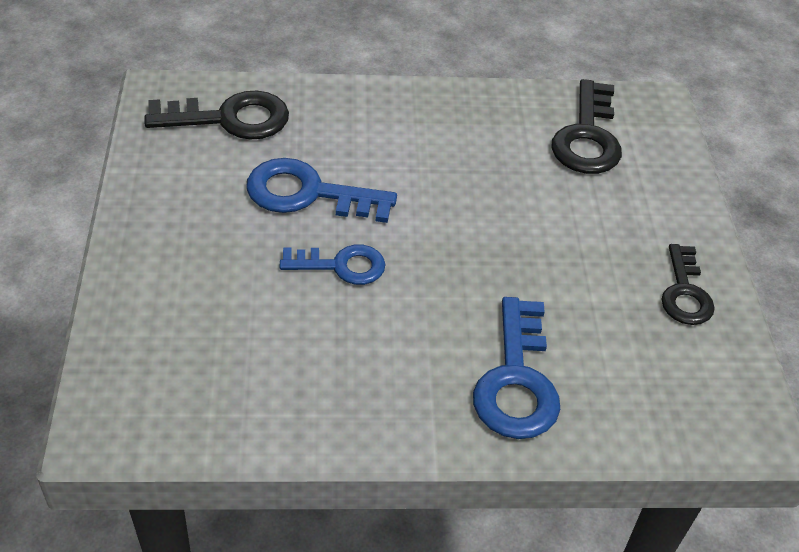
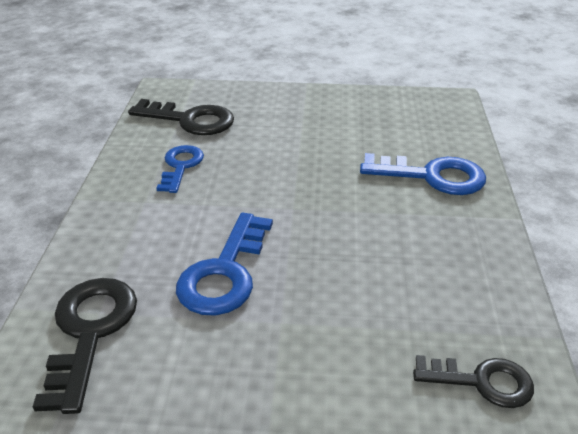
camera: 80 degrees left, 10 degrees down
blue key [280,245,385,285] -> blue key moved to [157,145,204,193]
black key [661,244,715,325] -> black key moved to [413,355,534,408]

